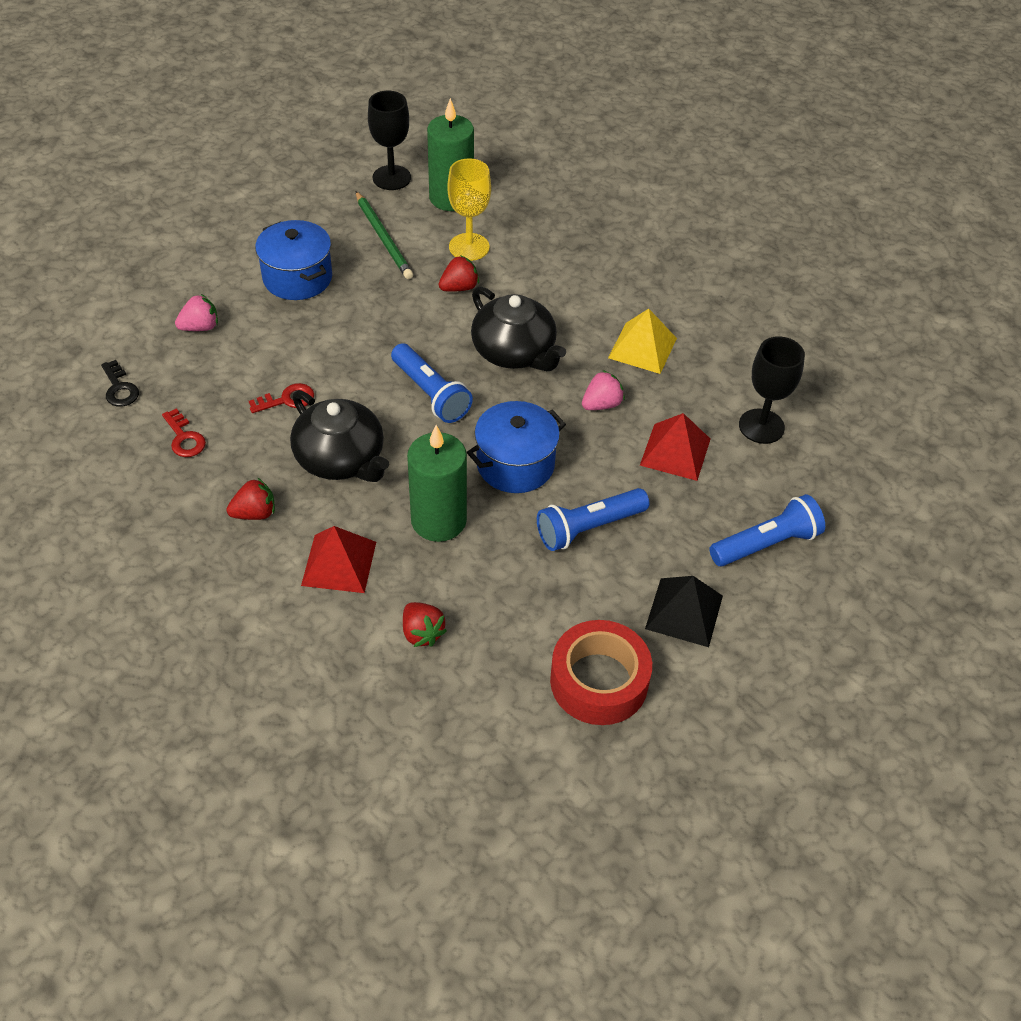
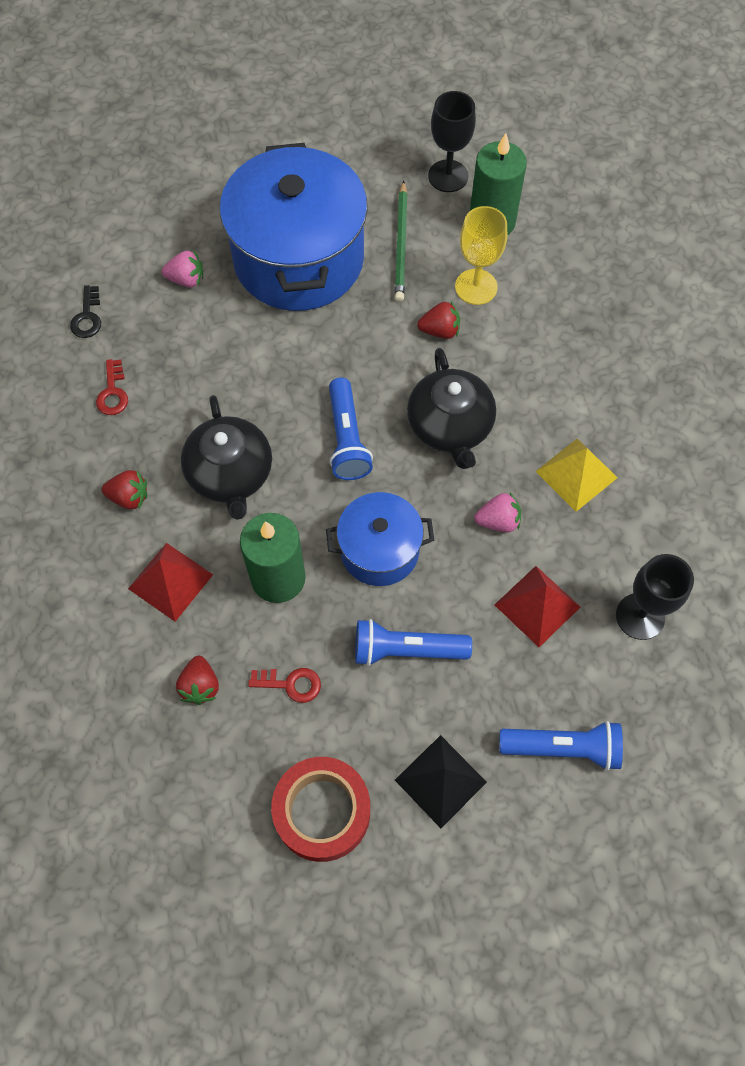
camera: 30 degrees right, 15 degrees up
red key [249,383,314,413] -> red key moved to [248,668,321,703]
blue pot [255,220,332,300] -> blue pot [220,143,368,311], size x1.87

